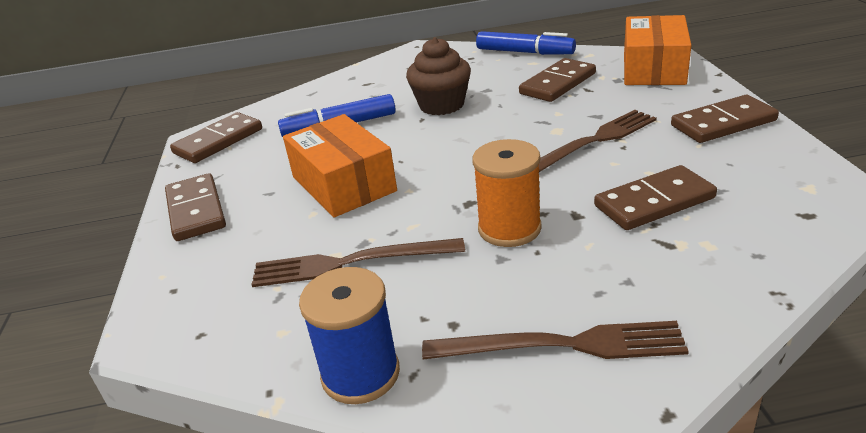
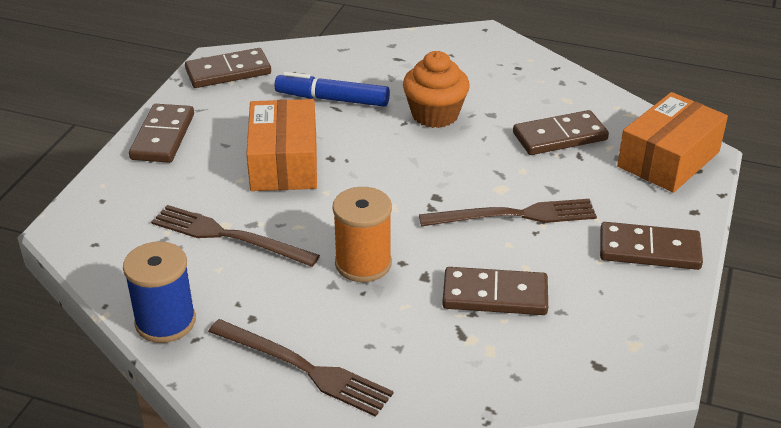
camera: 25 degrees right, 5 degrees up
brown cupcake [406,37,471,115] -> orange cupcake [403,51,470,128]
blue marker [476,31,576,55] -> none

